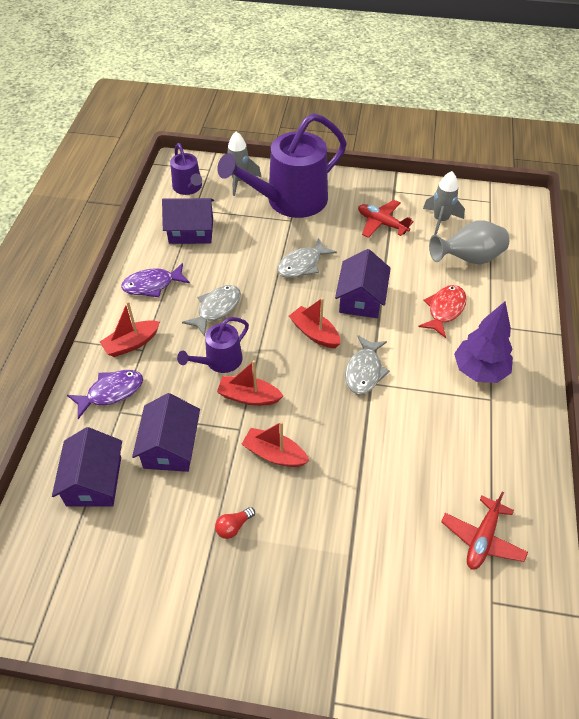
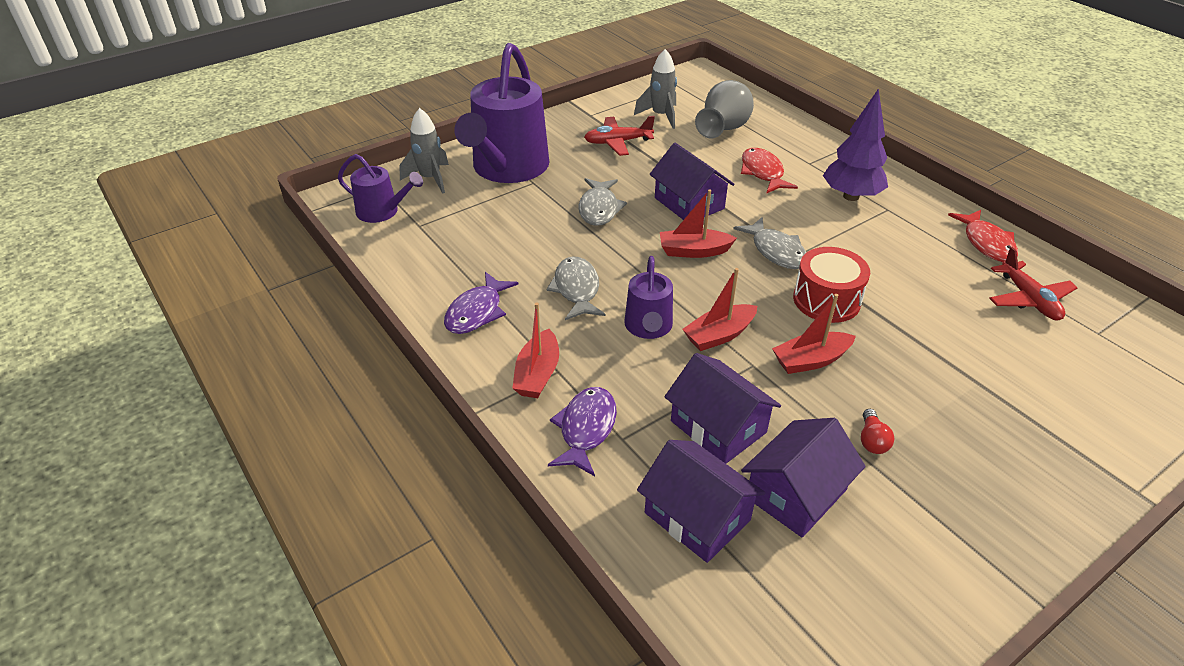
camera: 45 degrees left, 10 degrees down
purple house [162,198,214,244] -> purple house moved to [741,418,866,538]
none -> red drum [793,247,870,323]
none -> red fish [948,210,1018,262]

